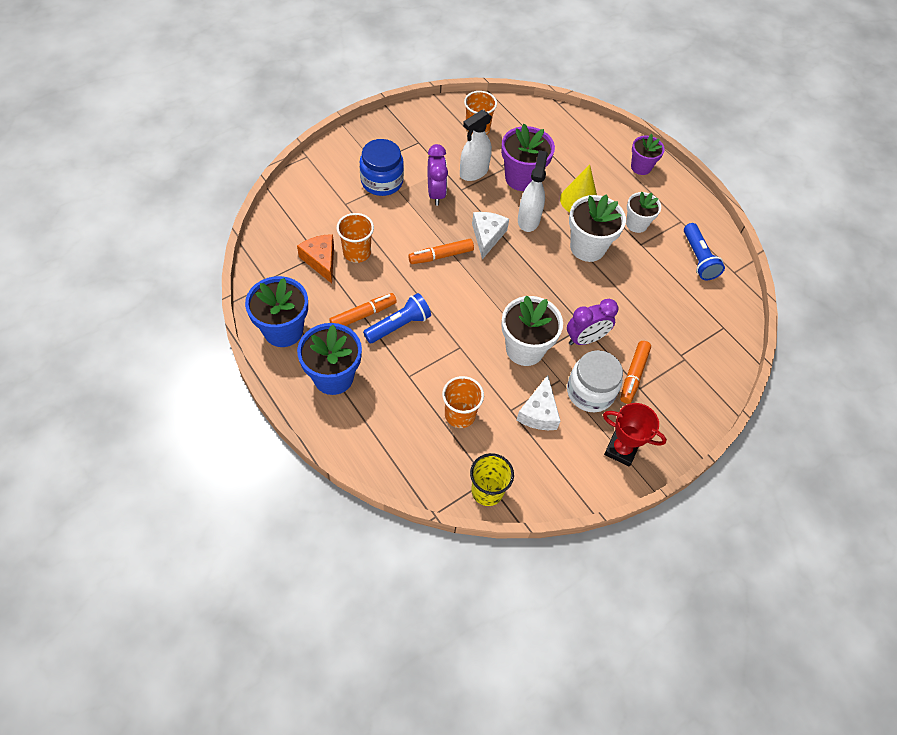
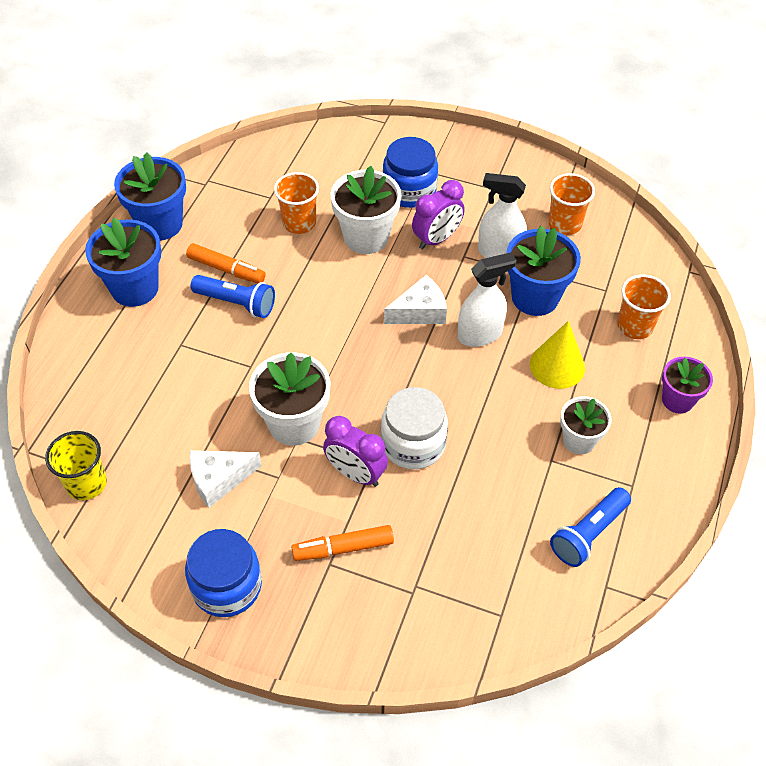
camera: 60 degrees right, 5 degrees down
orange cheese [297,234,334,284] -> none
orange marker [408,239,474,264] -> none
orange cup [442,376,484,428] -> orange cup moved to [617,275,671,339]
purple flower pot [501,124,555,191] -> blue flower pot [506,226,581,316]
white jar [567,350,623,412] -> white jar moved to [381,387,448,470]
white flower pot [569,194,626,262] -> white flower pot moved to [331,166,401,254]
red trophy [603,403,667,466] -> blue jar [185,529,262,617]

